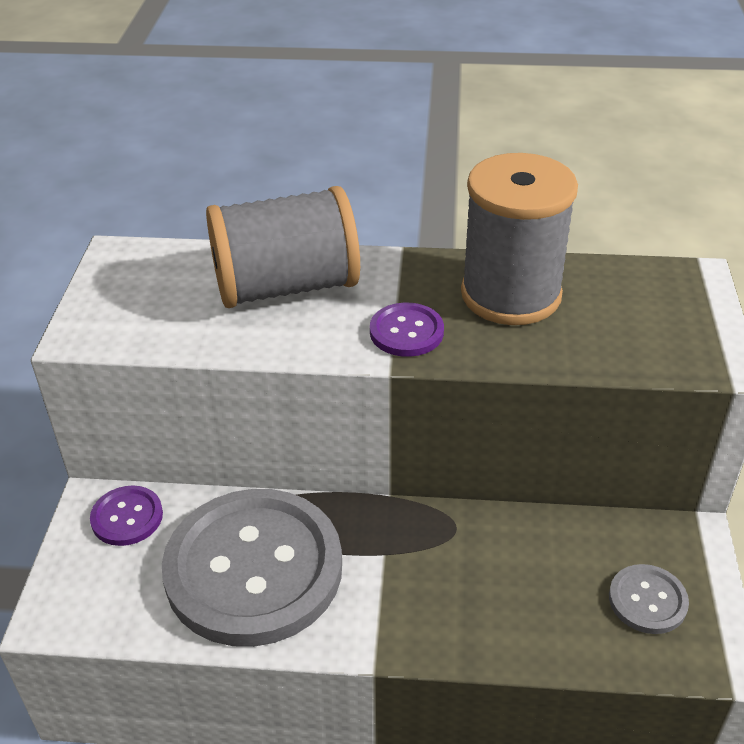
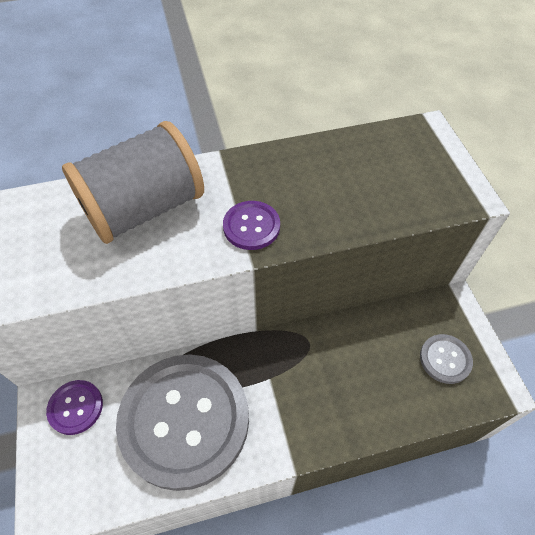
camera: 20 degrees left, 15 degrees up
grey spool [461,153,578,325] -> none

